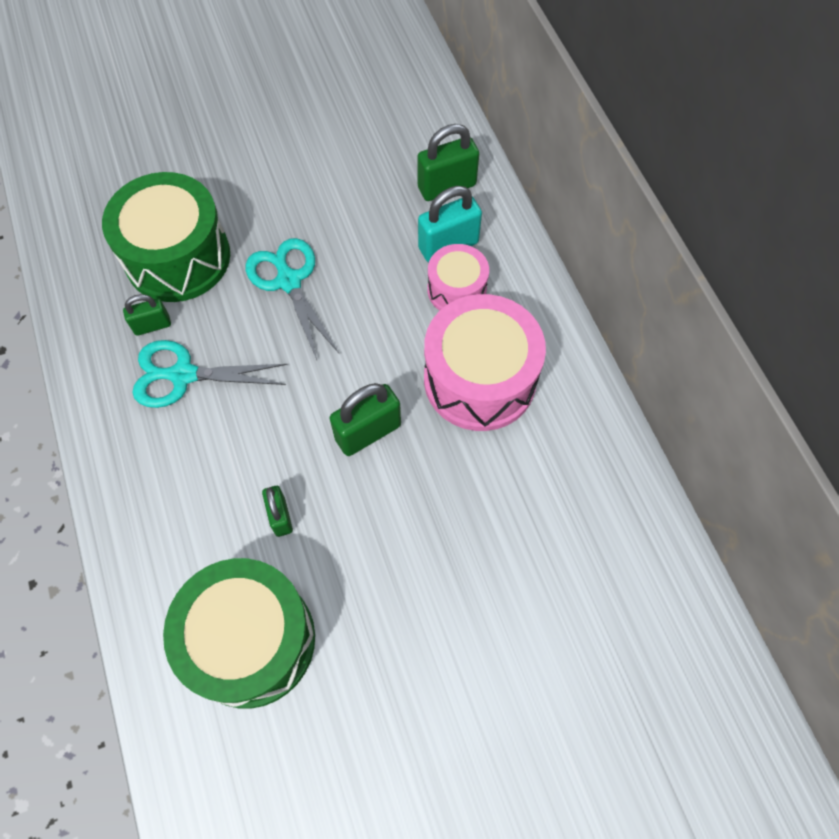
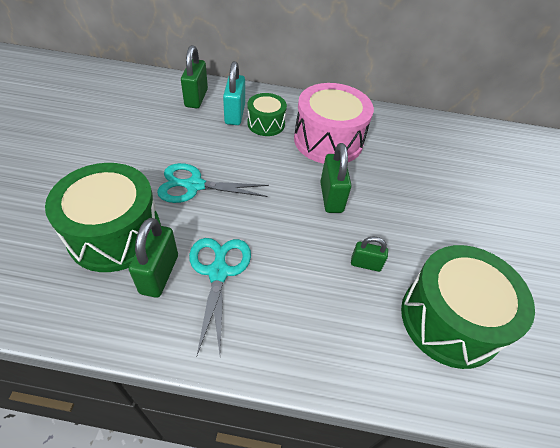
camera: 65 degrees left, 15 degrees down
green padlock [123,294,171,336] -> green padlock [129,218,178,298], size x1.66
turquoise scissors [132,340,288,408] -> turquoise scissors turned 150 degrees clockwise [189,238,251,355]
pink drum [428,244,489,310] -> green drum [247,93,287,136]

